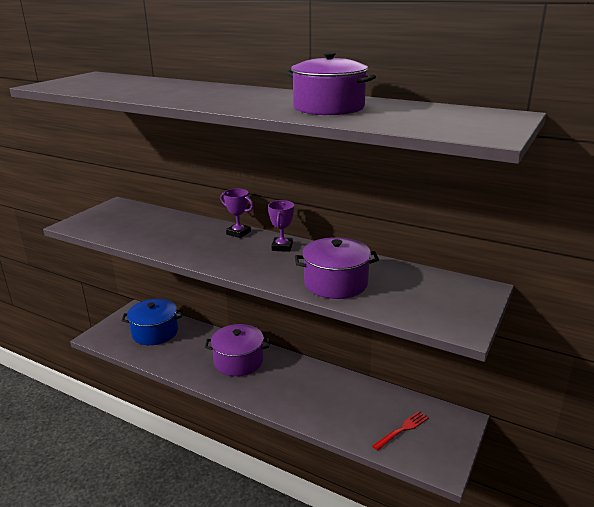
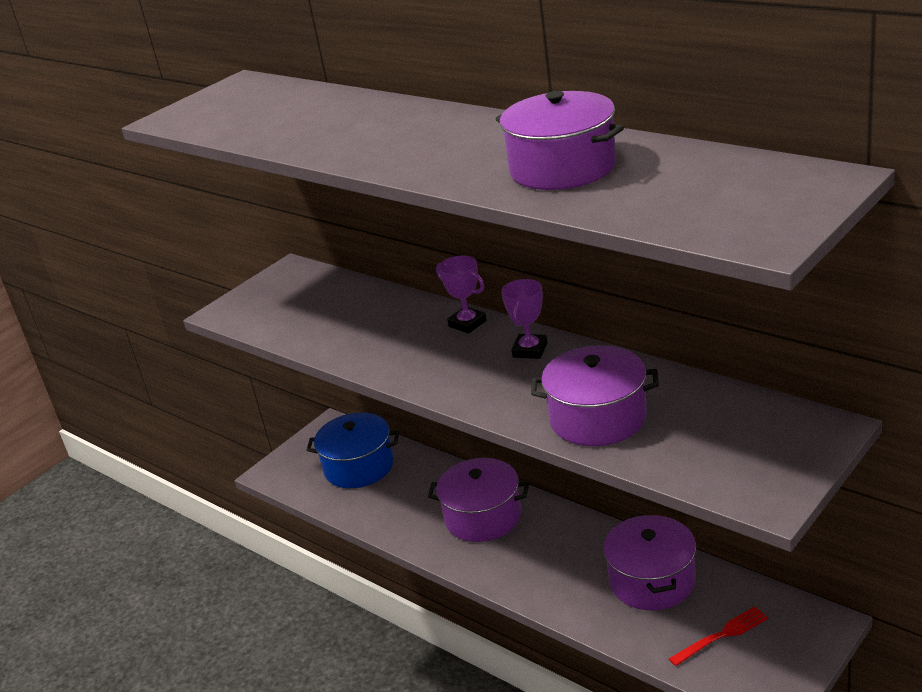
camera: 15 degrees right, 5 degrees up
none -> purple pot [603,514,696,610]

